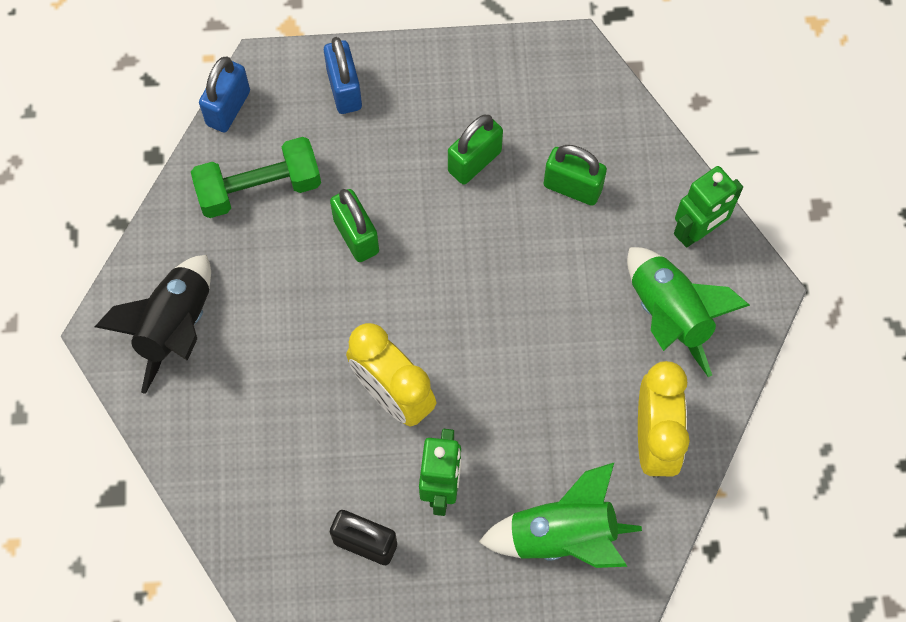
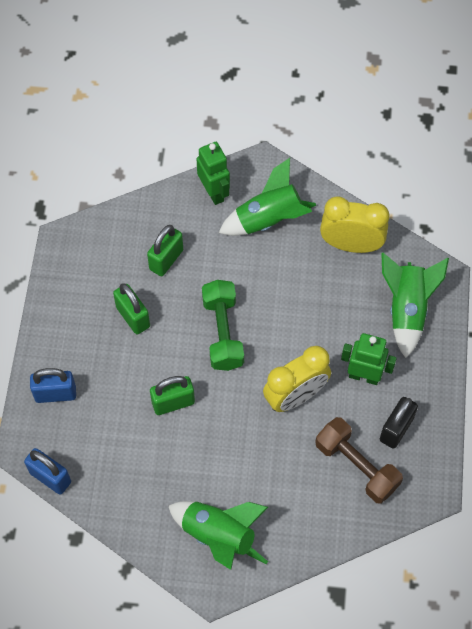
camera: 80 degrees left, 5 degrees down
black rocket [95,255,211,394] -> green rocket [168,501,268,570]
green dumbbell [191,137,321,218] -> green dumbbell moved to [202,280,244,371]
none -> brown dumbbell [315,417,403,504]

